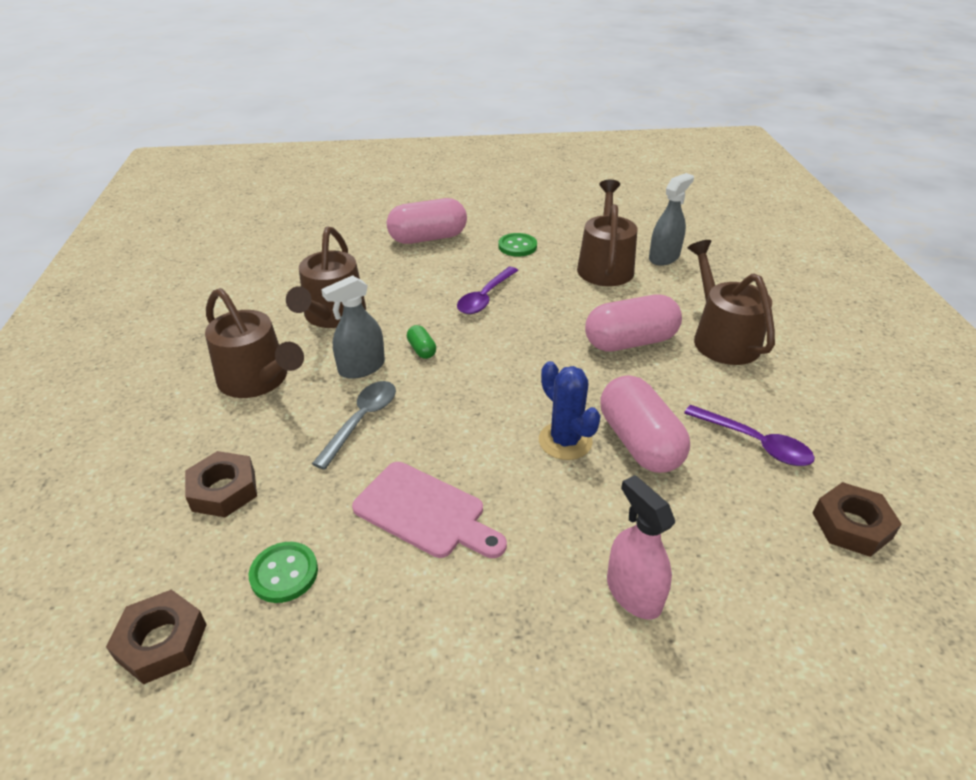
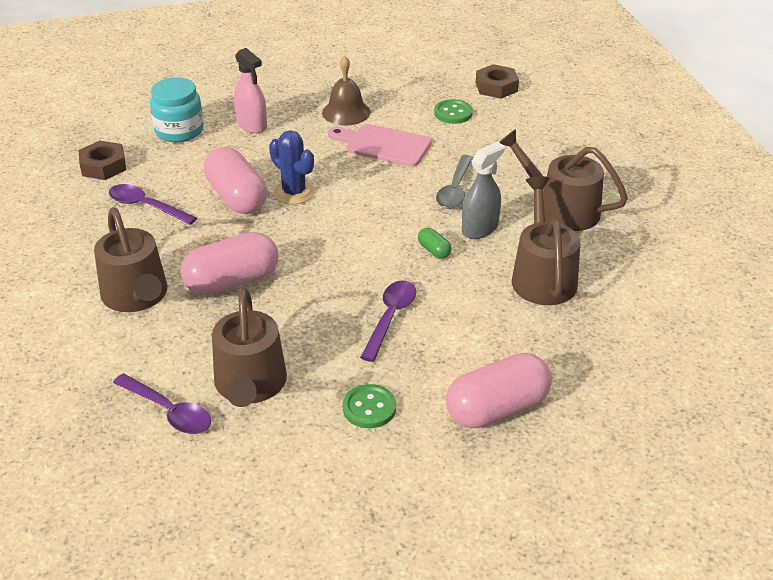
camera: 170 degrees right, 0 degrees up
brown nut [185,451,257,518] -> none
grey spray bottle [649,173,694,266] -> purple spoon [113,373,211,434]
none -> turquoise jar [150,77,204,142]
none -> brown bell [322,56,370,126]

